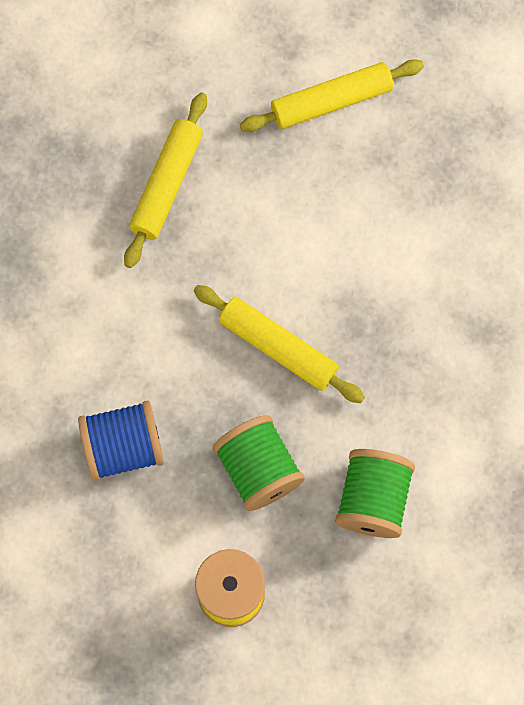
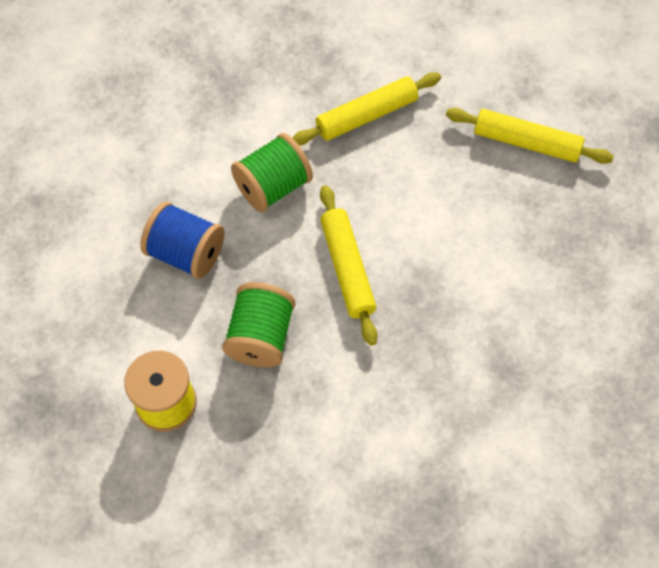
camera: 40 degrees right, 10 degrees down
green spool [335,449,415,538] -> green spool moved to [231,133,313,212]

